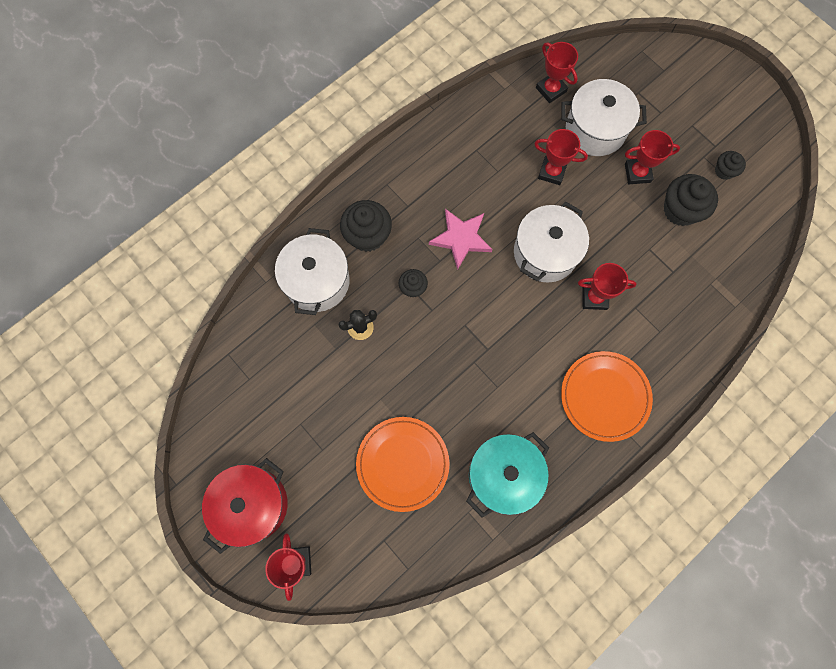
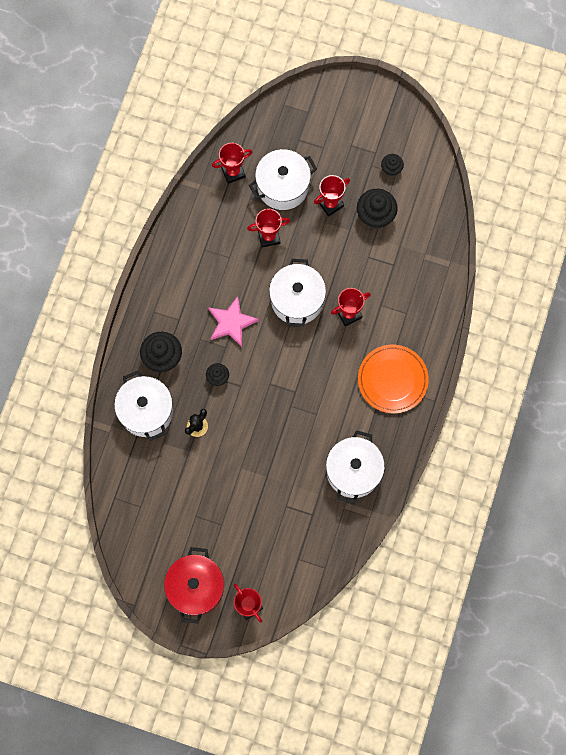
camera: 30 degrees left, 0 degrees up
orange plate [356,417,449,512] -> none
turquoise pot [466,432,549,518] -> white pot [326,430,385,504]
red trophy [536,42,578,103] -> red trophy turned 45 degrees counterclockwise [212,143,252,184]

